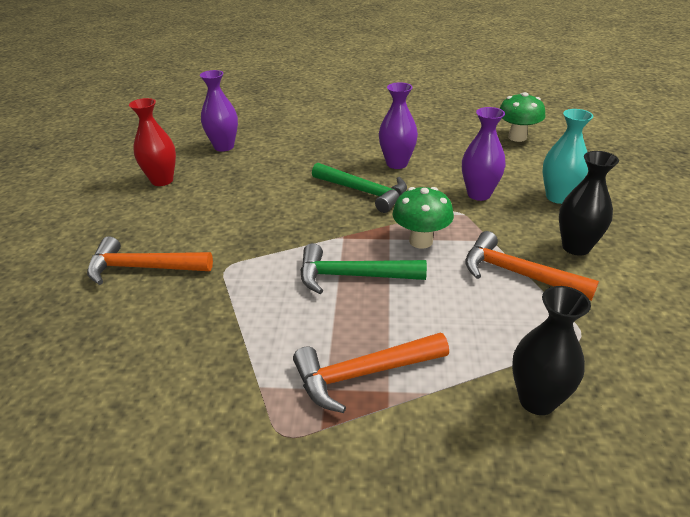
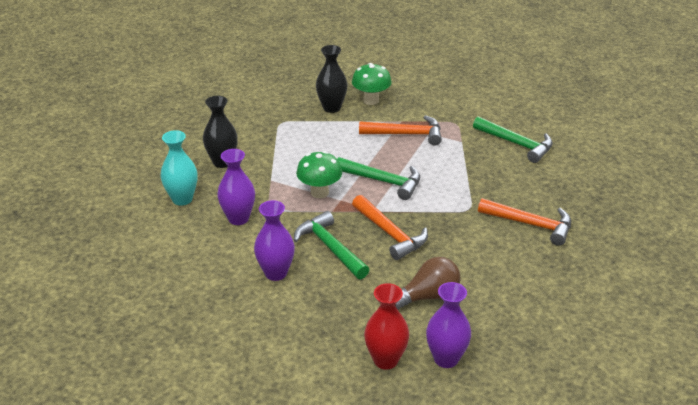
camera: 160 degrees left, 0 degrees up
red vase [129,98,176,186] -> red vase moved to [364,283,409,370]
orange hammer [465,231,599,301] -> orange hammer moved to [352,195,428,260]
green mushroom [500,92,545,142] -> green mushroom moved to [352,63,391,105]
none -> brown light bulb [395,257,461,310]
none -> green hammer [473,116,553,163]

